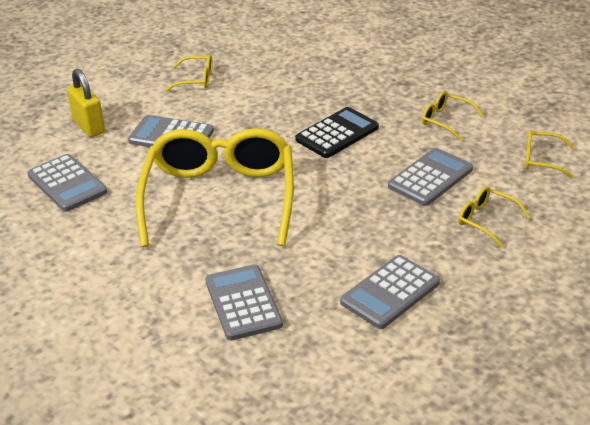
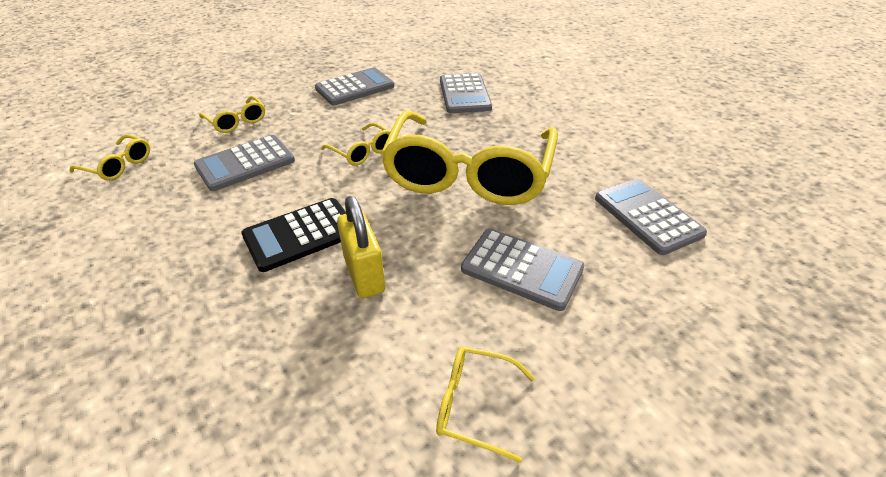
camera: 170 degrees left, 5 degrees up
yellow padlock [67,69,105,137] -> yellow padlock moved to [337,196,385,298]
yellow glasses [422,91,484,141] -> yellow glasses moved to [321,123,391,166]

